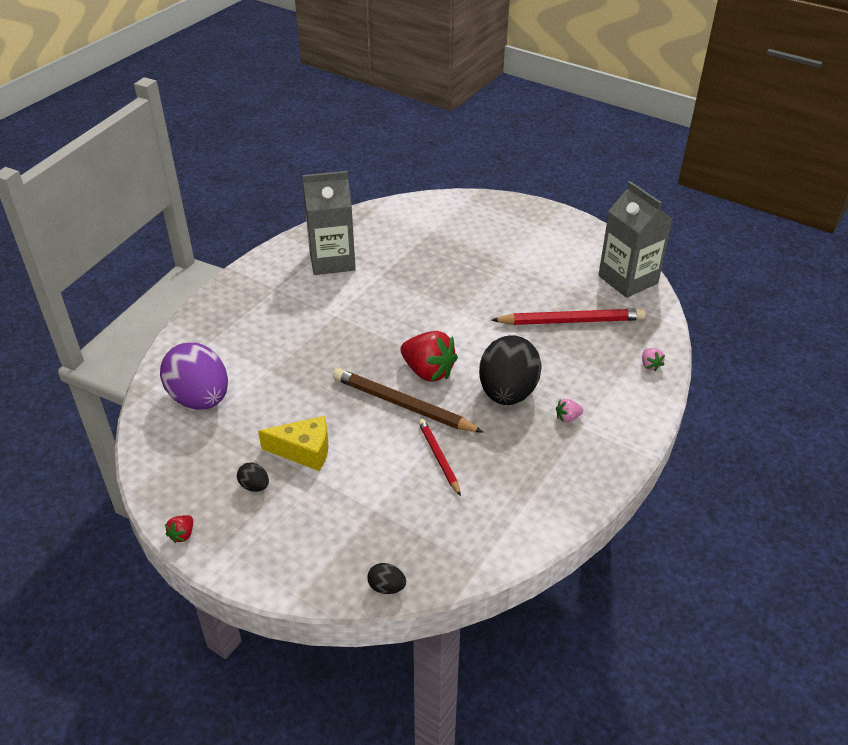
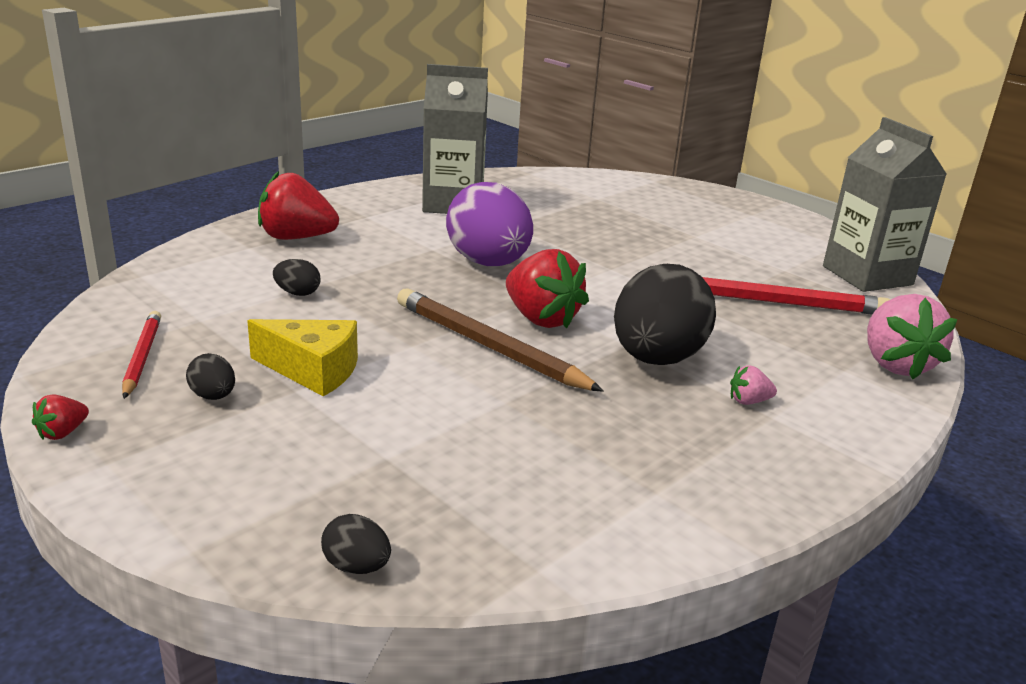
camera: 10 degrees right, 15 degrees down
purple egg [160,343,228,410] -> purple egg moved to [446,182,533,266]
red pencil [418,419,461,496] -> red pencil moved to [122,311,161,399]
pink strawberry [642,348,665,371] -> pink strawberry [867,294,957,379], size x2.23
none -> red strawberry [258,171,339,240]
none -> black egg [273,259,321,296]

